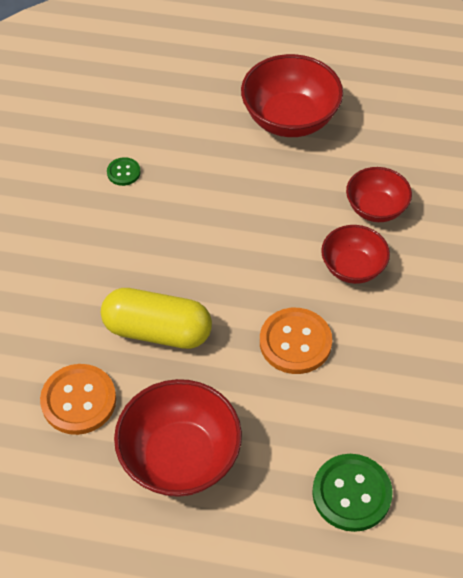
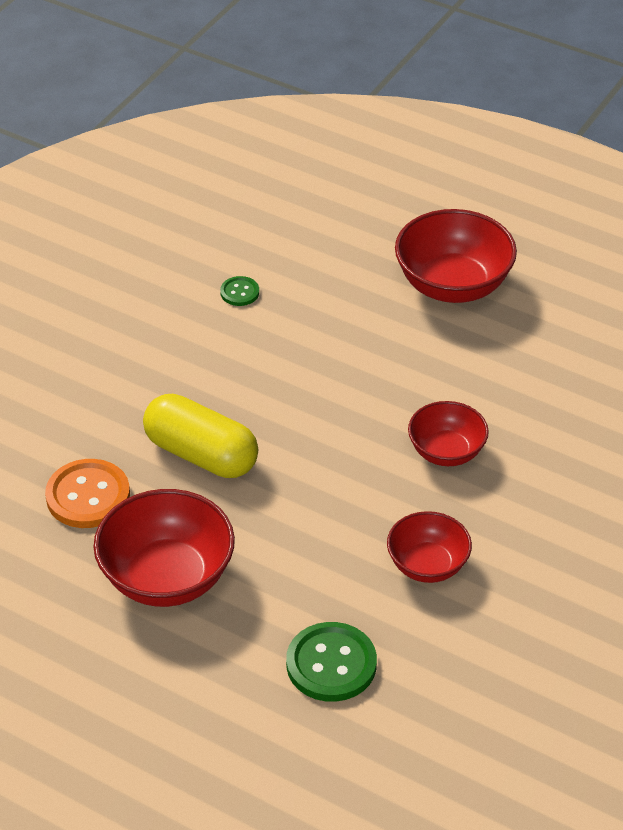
camera: 20 degrees right, 10 degrees down
orange button [260,308,332,374] -> none
red bowl [346,167,412,222] -> red bowl moved to [387,511,472,583]

